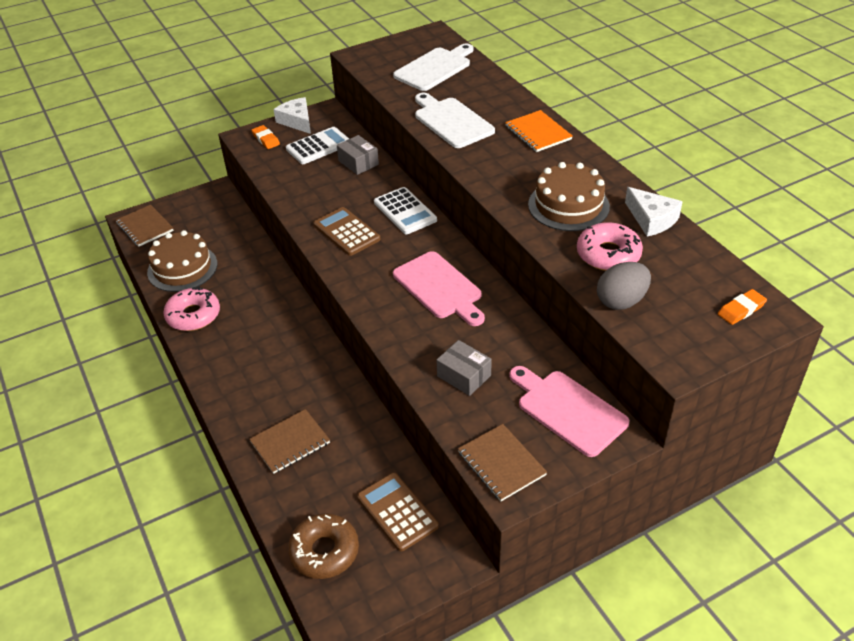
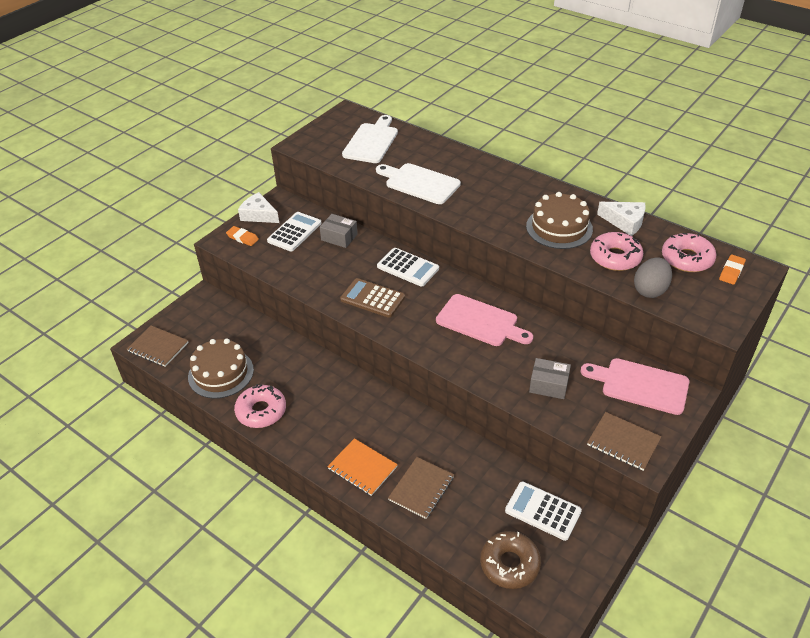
camera: 25 degrees left, 0 degrees up
brown calculator [357,473,439,552] -> white calculator [505,481,582,541]
orange notebook [505,110,573,152] -> orange notebook moved to [327,438,398,496]
none -> pink donut [662,233,716,272]

